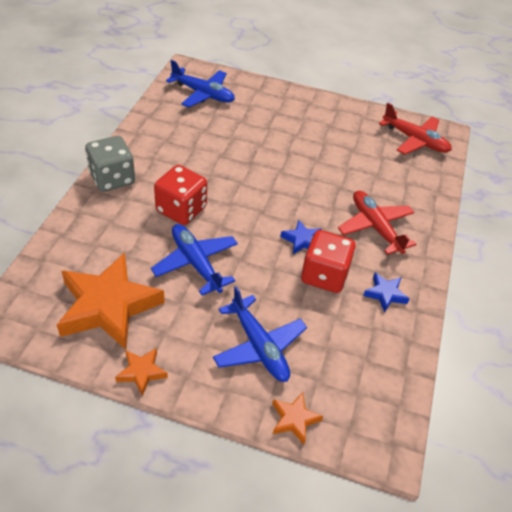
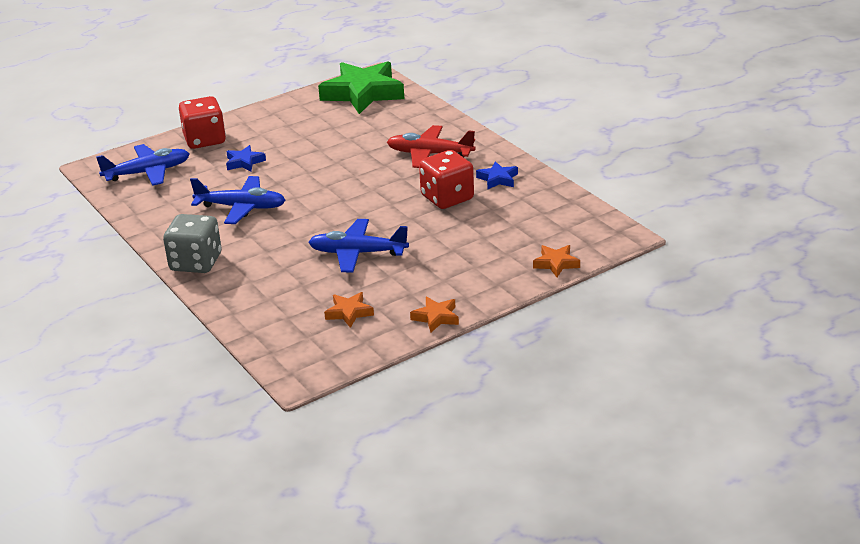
camera: 45 degrees left, 15 degrees down
orange star [57,252,165,350] -> orange star [324,292,374,328], size x0.44
red dice [154,165,207,225] -> red dice moved to [179,96,226,149]
blue plane [213,286,307,382] -> blue plane moved to [190,176,286,224]
blue star [281,220,322,254] -> blue star moved to [226,145,266,172]
red plane [379,103,452,155] -> green star [318,61,404,114]

